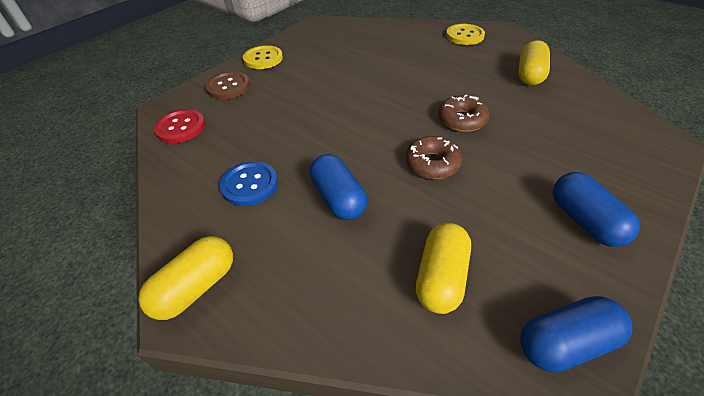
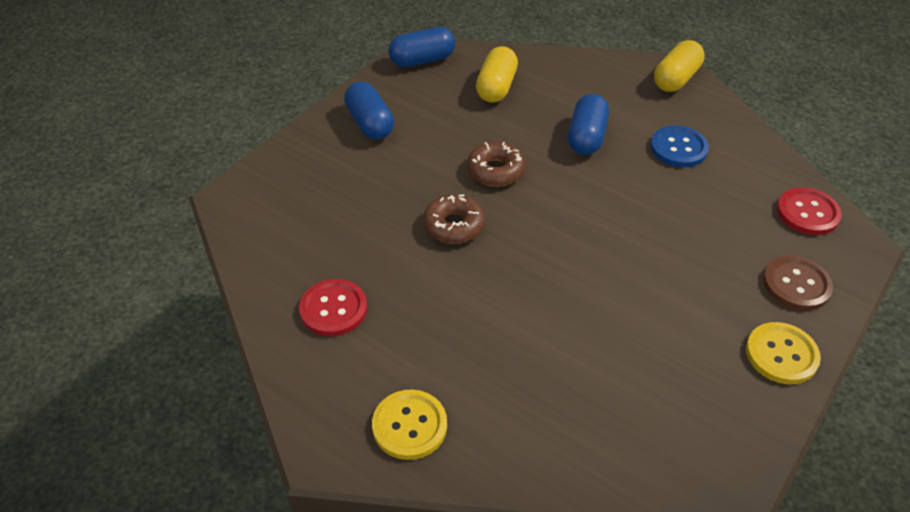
camera: 175 degrees right, 0 degrees up
blue capsule [310,154,367,220] -> blue capsule turned 45 degrees clockwise [568,94,609,155]
yellow capsule [518,40,550,85] -> red button [299,279,367,336]

